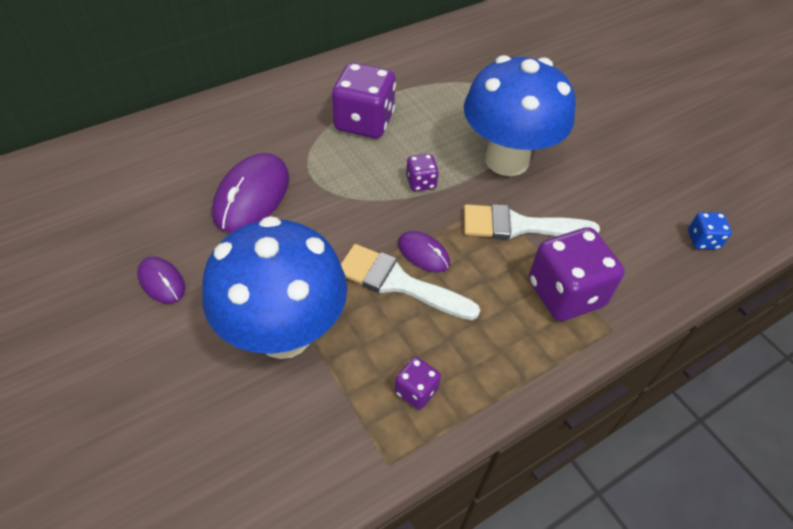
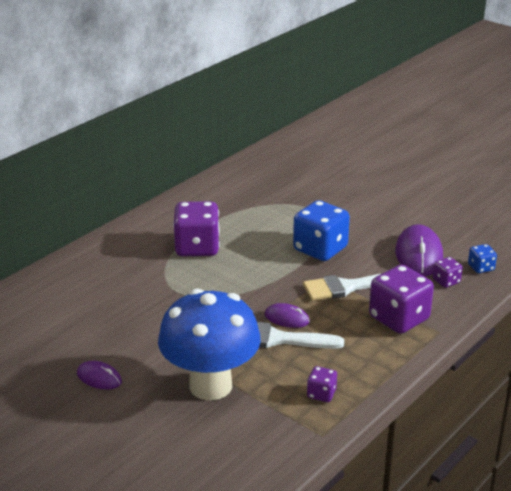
camera: 15 degrees left, 20 degrees down
purple mouse [212,153,289,233] -> purple mouse moved to [395,224,443,276]
purple dice [406,154,439,191] -> purple dice moved to [433,257,463,288]
blue mushroom [464,55,576,176] -> blue dice [293,200,350,261]

